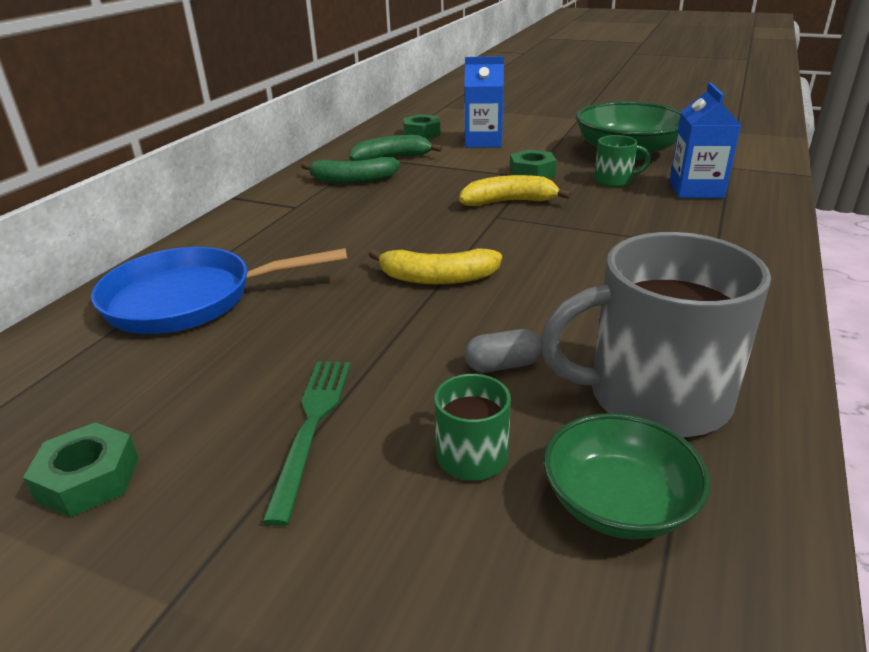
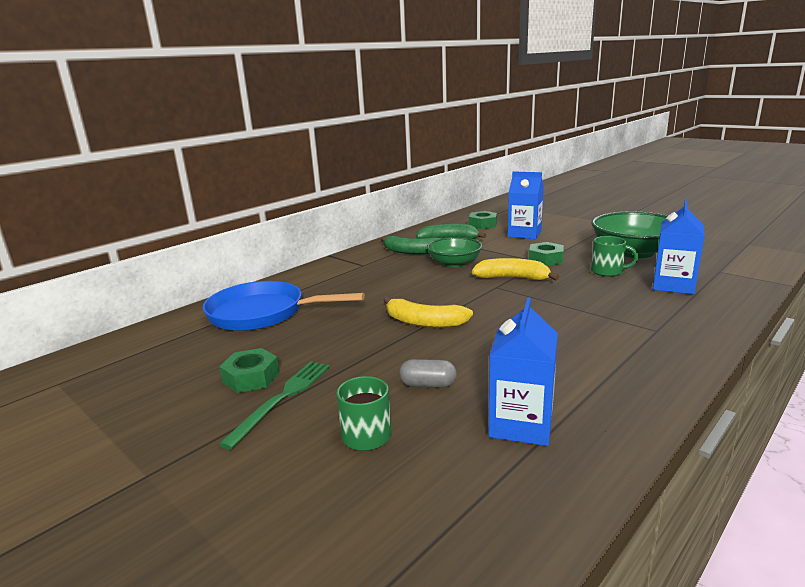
camera: 20 degrees right, 10 degrees down
green nut [23,422,139,517] -> green nut moved to [219,348,280,393]
grey mug [540,232,771,438] -> blue carton [489,297,558,446]
green bowl [543,413,710,539] -> green bowl moved to [427,237,482,267]

